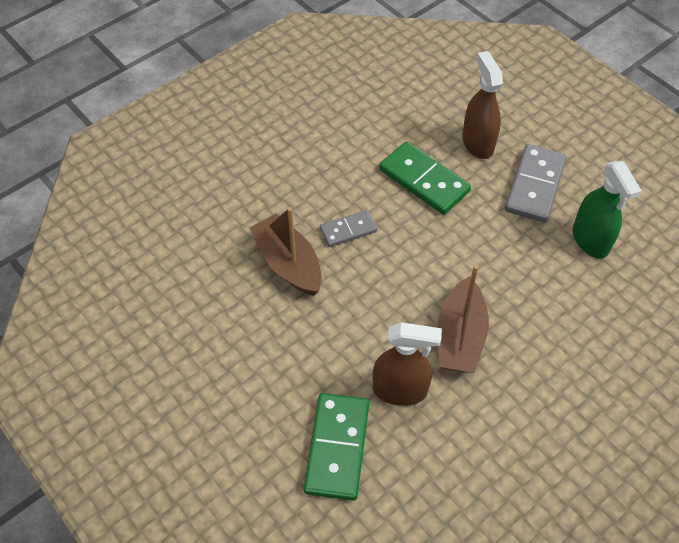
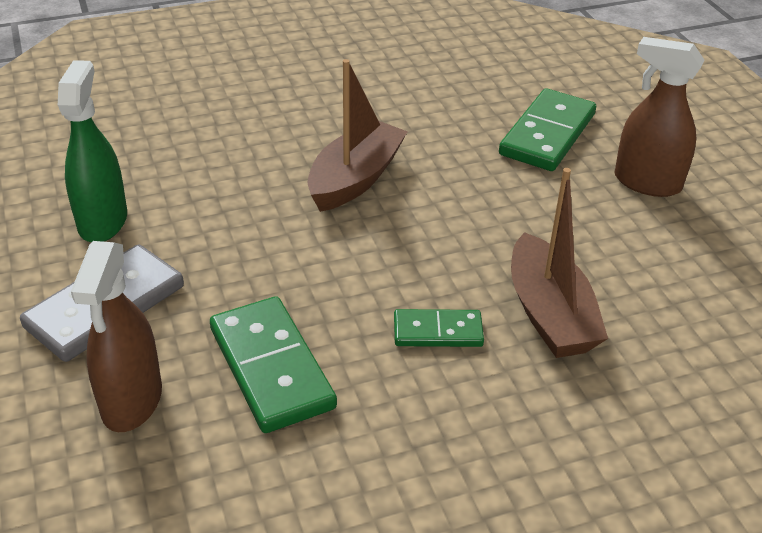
camera: 160 degrees left, 15 degrees down
grey domino [320,210,377,247] -> green domino [394,309,484,347]
brown spray bottle [373,322,442,406] -> brown spray bottle moved to [614,37,705,197]

